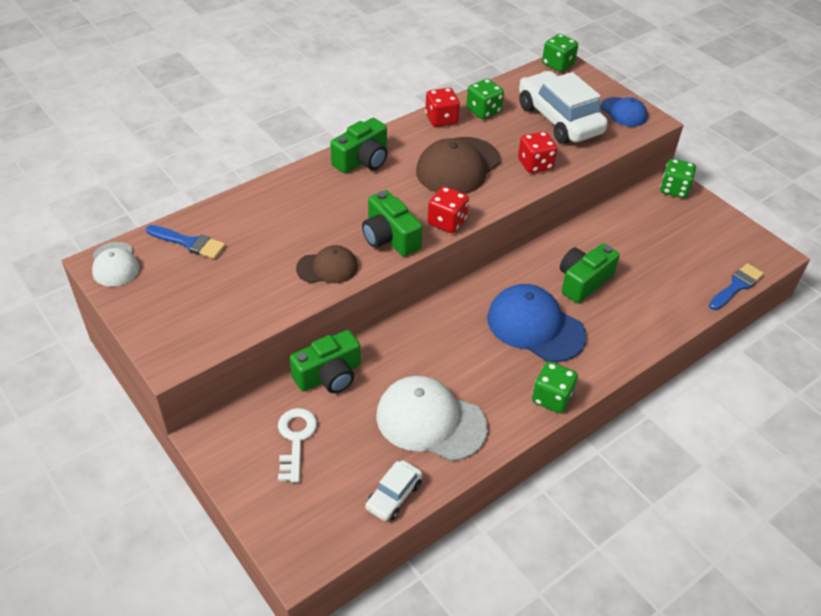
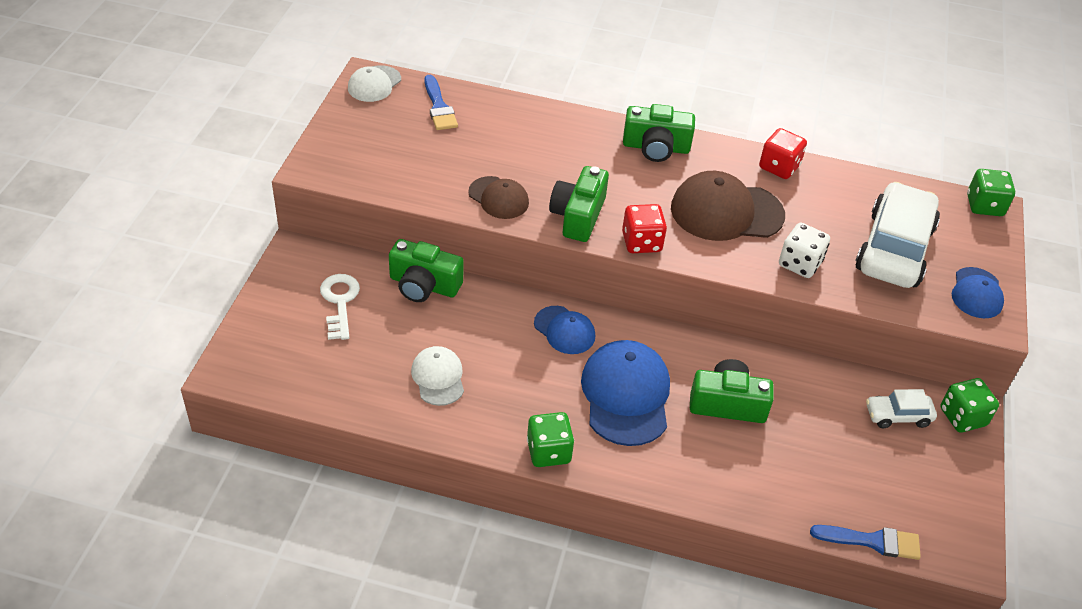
camera: 50 degrees right, 0 degrees up
white key [278,408,317,483] -> white key turned 60 degrees counterclockwise [320,274,360,340]
white car [365,460,422,521] -> white car moved to [866,389,937,428]
white cap [376,376,488,461] -> white cap [411,346,464,406], size x0.57
green dice [466,79,504,119] -> none
red dice [518,131,557,173] -> white dice [779,223,830,278]
none -> blue cap [534,306,595,354]

